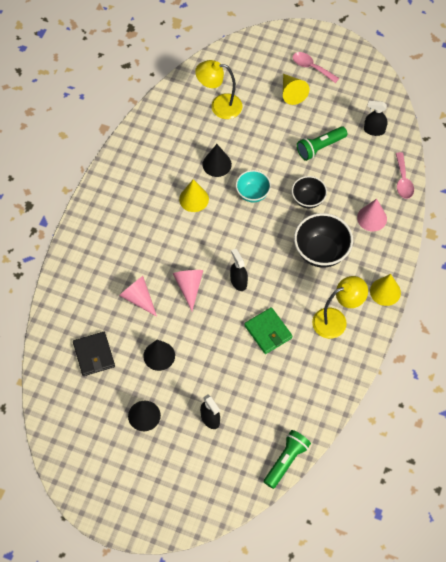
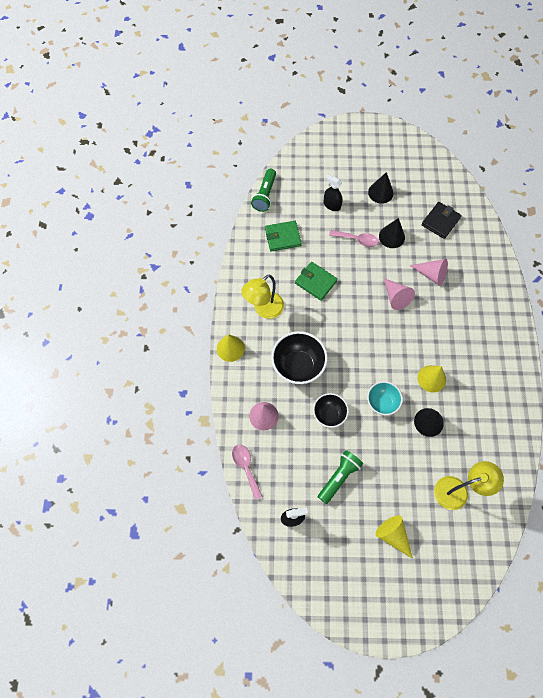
camera: 160 degrees right, 5 degrees up
black wallet [73,332,115,376] -> black wallet turned 75 degrees clockwise [421,202,462,239]
black spray bottle [230,249,248,291] -> none
pink spoon [292,52,339,83] -> pink spoon moved to [329,230,379,247]
none -> green wallet [265,221,302,251]

